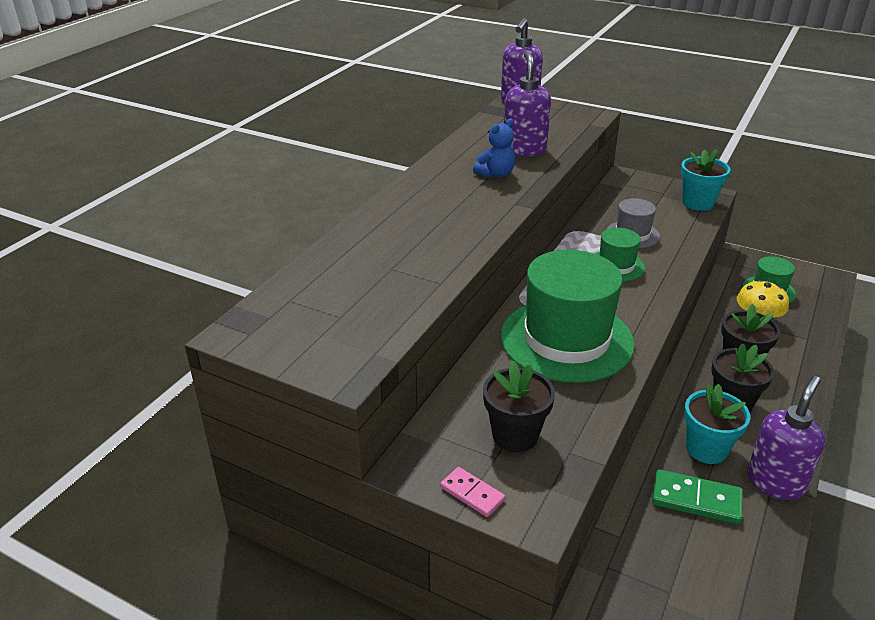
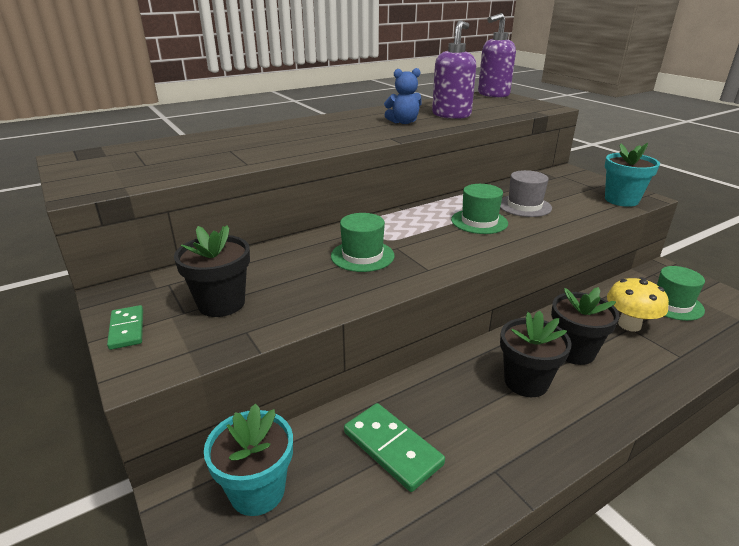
camera: 30 degrees right, 5 degrees down
pink domino [440,467,505,517] -> green domino [107,305,143,350]
green hat [501,250,635,383] -> green hat [331,213,394,272], size x0.48
turquoise flower pot [684,384,750,464] -> turquoise flower pot moved to [204,404,293,516]
purple soap dispenser [747,376,826,500] -> none

